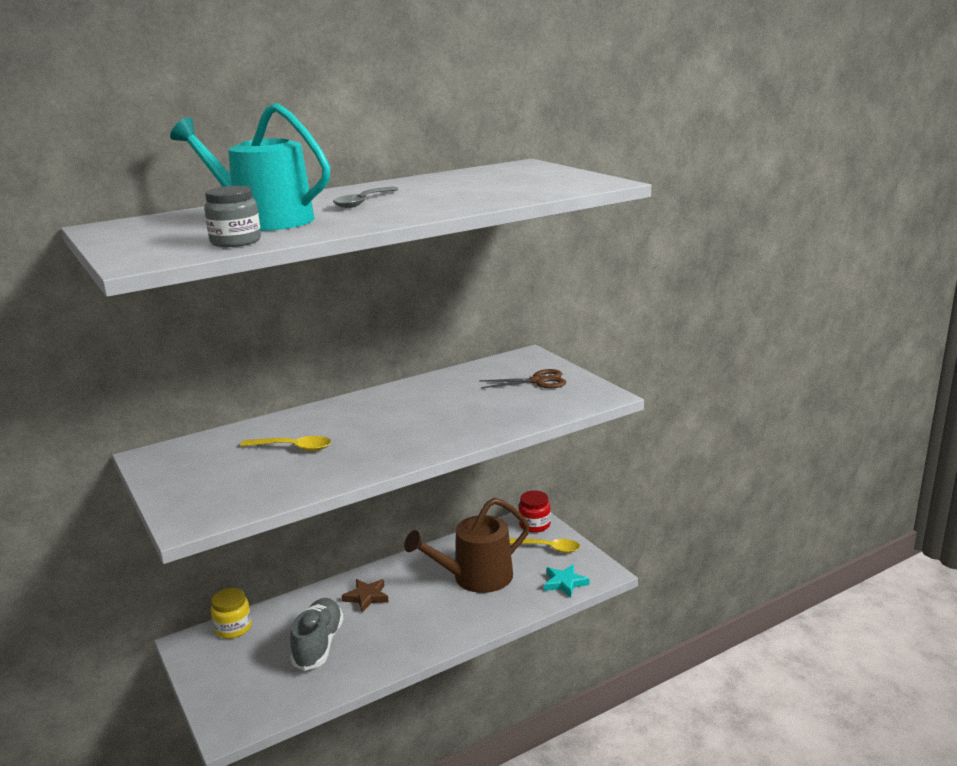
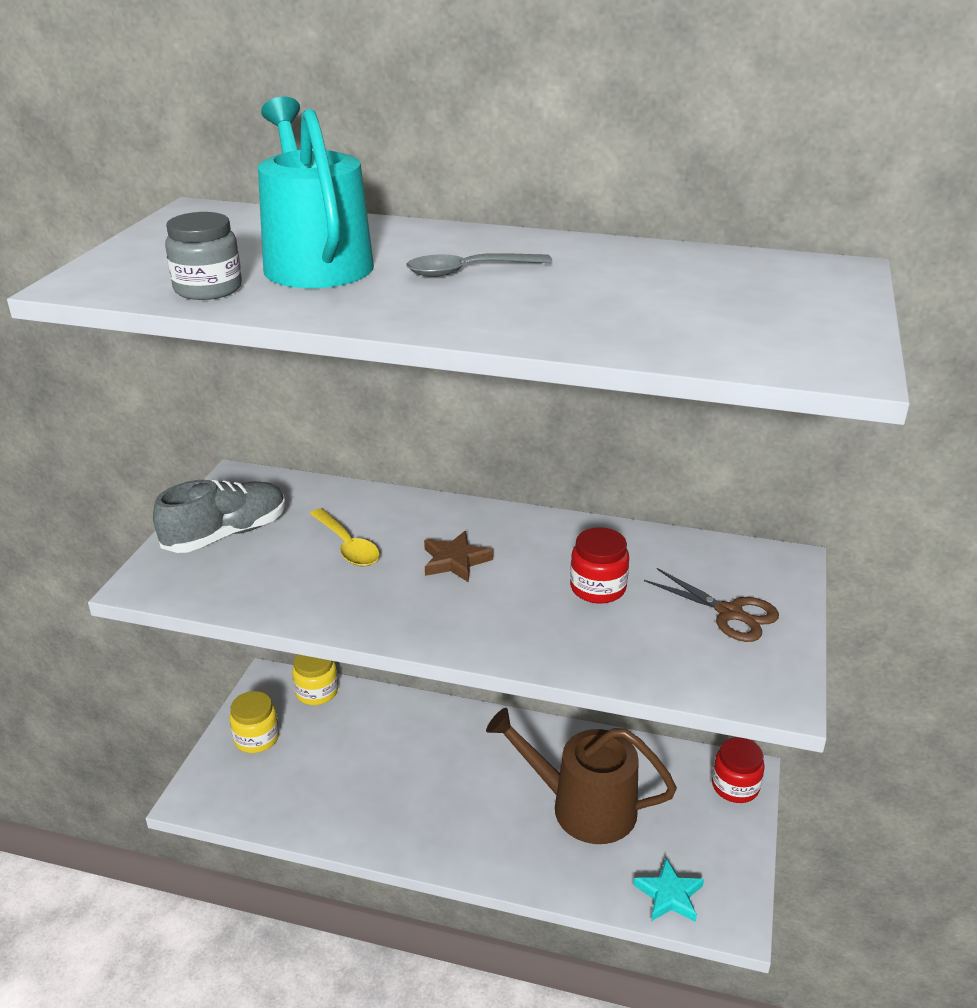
camera: 45 degrees right, 10 degrees up
grey shoe [290,598,344,671] -> grey shoe moved to [153,479,286,553]
brown star [341,579,389,612] -> brown star moved to [424,531,493,583]
yellow spoon [509,538,580,553] -> none
none -> yellow jar [229,691,279,753]
none -> red jar [570,527,629,604]

